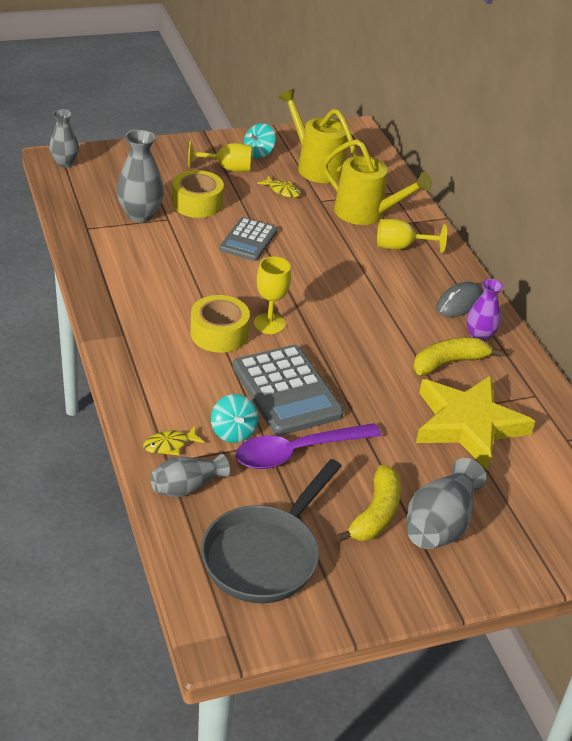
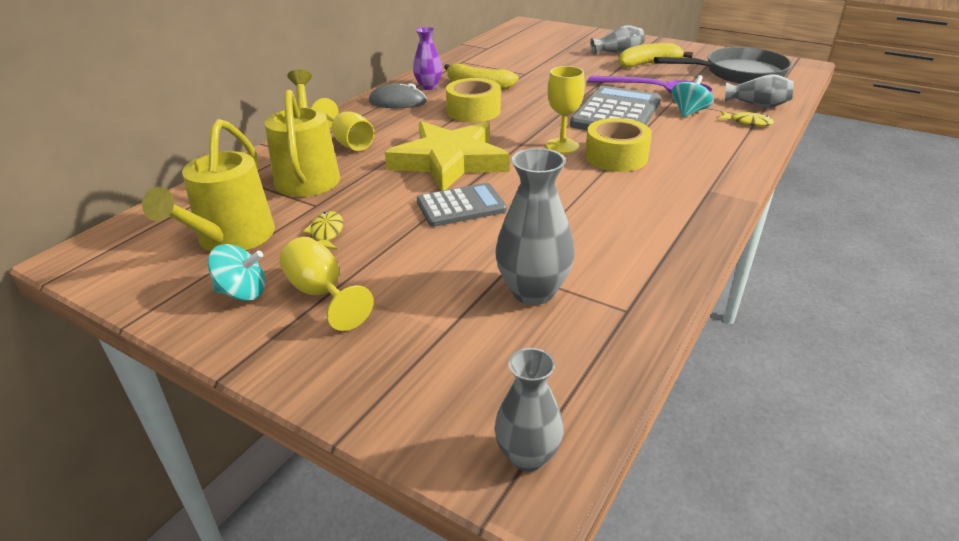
camera: 125 degrees left, 5 degrees down
yellow tape [172,170,224,218] -> yellow tape moved to [446,78,501,122]
grey vase [407,458,486,549] -> grey vase [590,25,645,55], size x0.66
yellow star [416,376,535,471] -> yellow star moved to [385,121,510,191]

